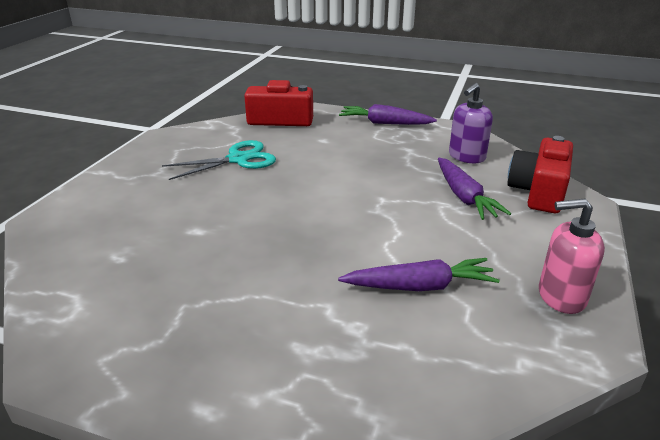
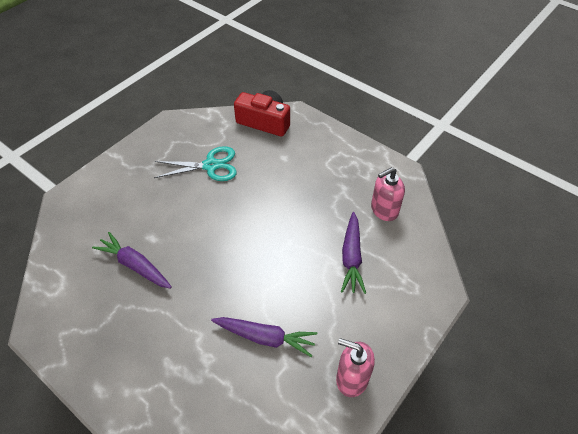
camera: 20 degrees right, 20 degrees up
purple carrot [339,104,437,125] -> purple carrot moved to [92,232,172,289]
purple soap dispenser [449,83,493,163] -> pink soap dispenser [371,167,405,221]
red camera [507,136,573,213] -> none

